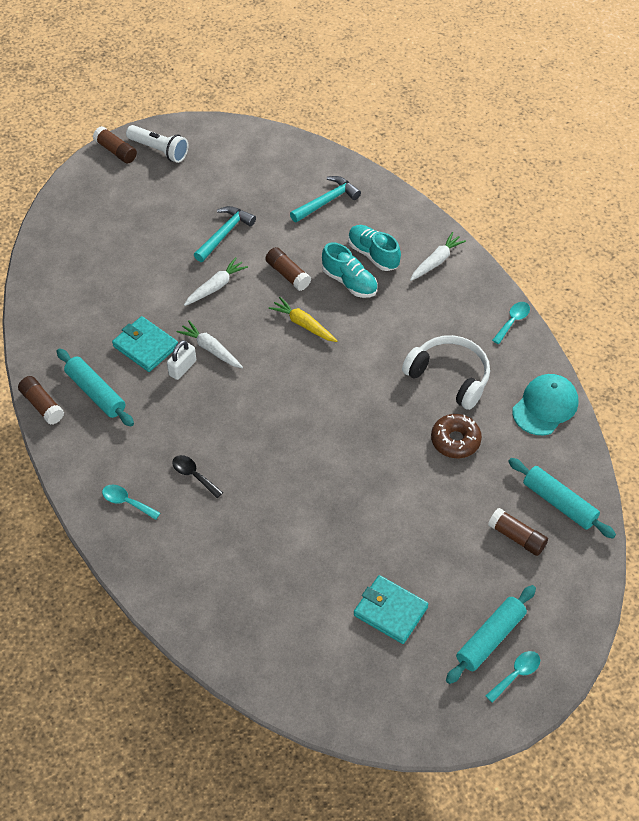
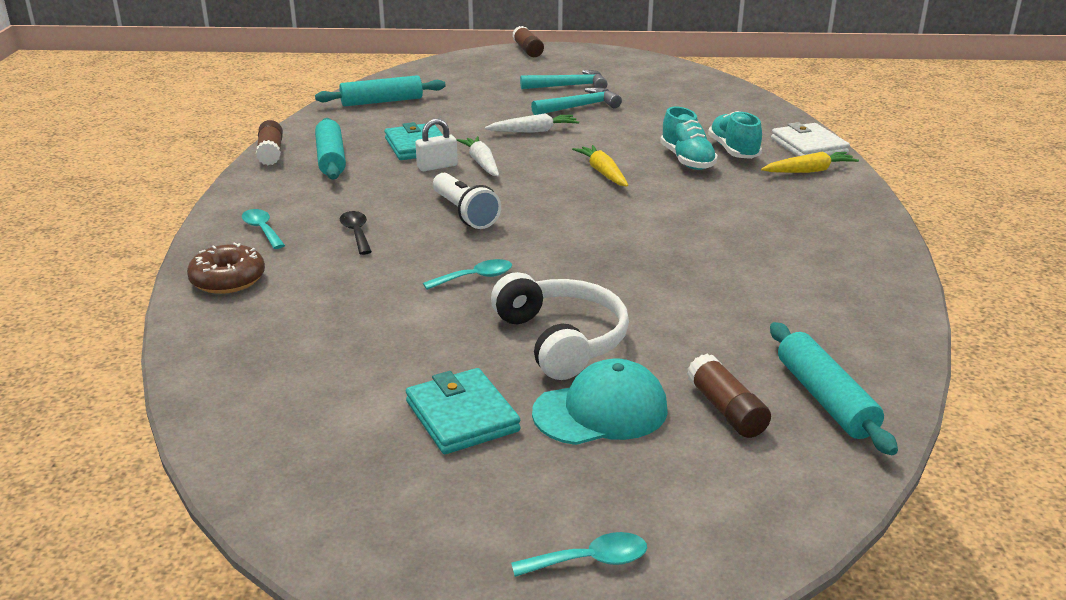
camera: 30 degrees right, 25 degrees down
white flashlight [126,125,188,163] -> white flashlight moved to [433,173,501,229]
brown glue stick [265,247,311,291] -> none
turquoise hammer [290,176,361,223] -> turquoise hammer moved to [520,70,607,89]
white headphones [402,335,490,410] -> white headphones moved to [491,272,629,380]
white carrot [410,232,466,281] -> yellow carrot [761,151,859,173]
brown donut [431,414,482,458] -> brown donut moved to [187,242,265,294]
turquoise rolling pin [446,585,536,684] -> turquoise rolling pin moved to [315,75,446,106]
turquoise spoon [492,302,530,344] -> turquoise spoon moved to [423,259,512,290]
turquoise cap [512,374,578,435] -> turquoise cap moved to [532,358,668,445]
none -> white wallet [771,122,850,156]

